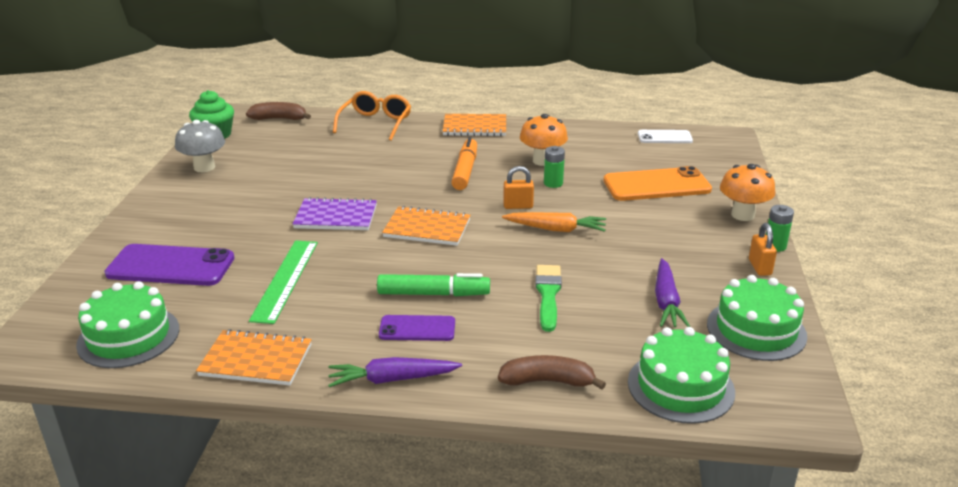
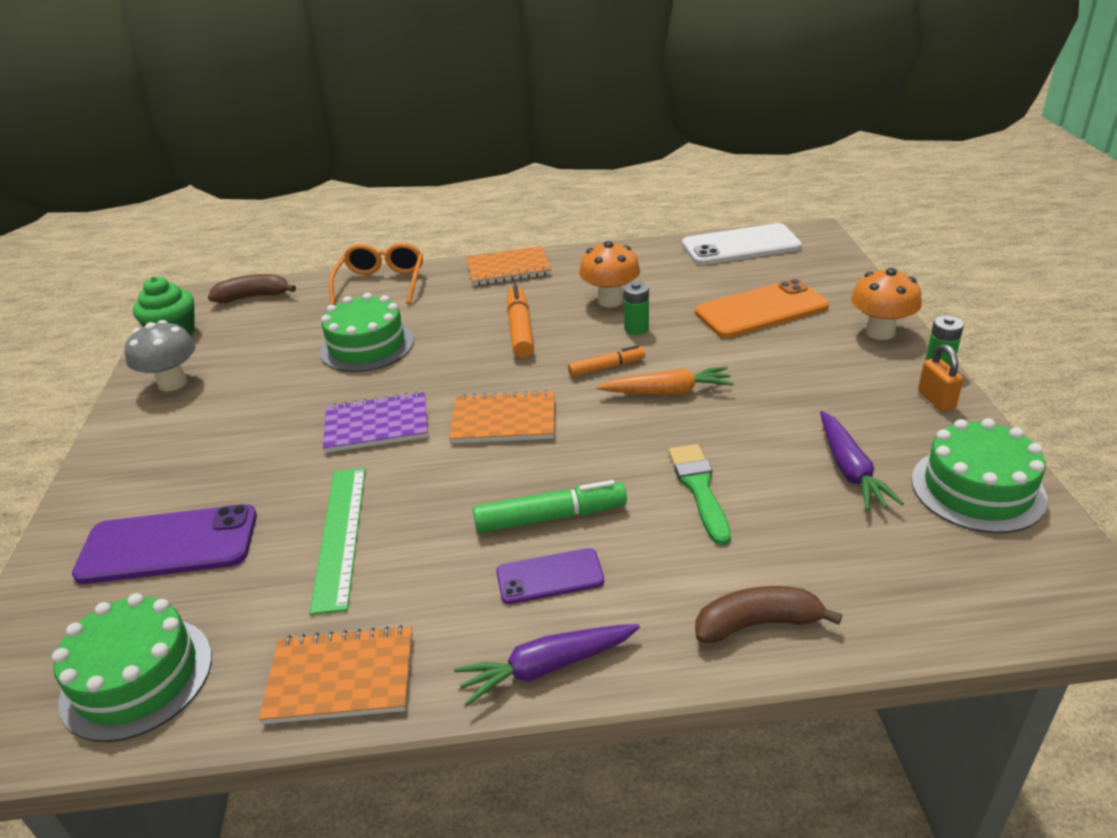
camera: 10 degrees left, 5 degrees up
orange padlock [503,166,534,209] -> orange marker [568,345,645,377]
green cake [628,327,735,424] -> green cake moved to [320,293,414,372]
white phone [638,130,693,143] -> white phone [682,223,802,265], size x1.74

